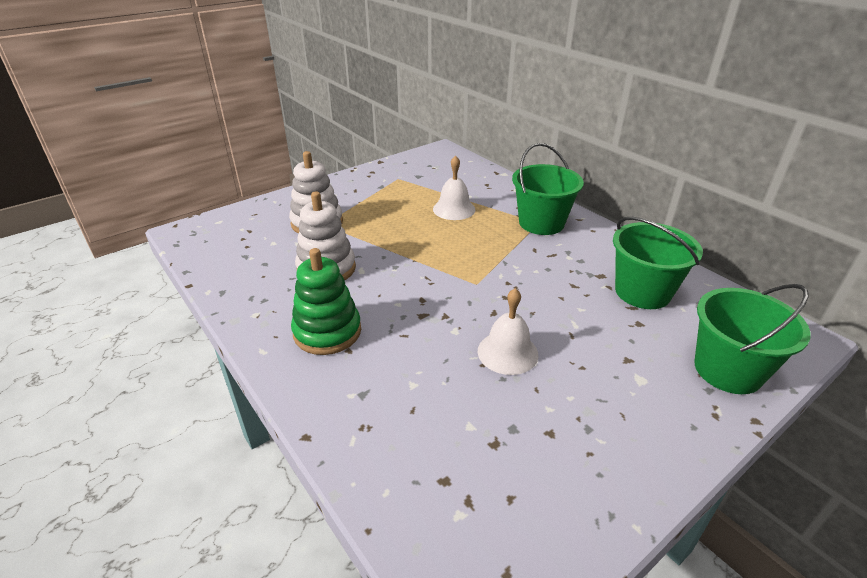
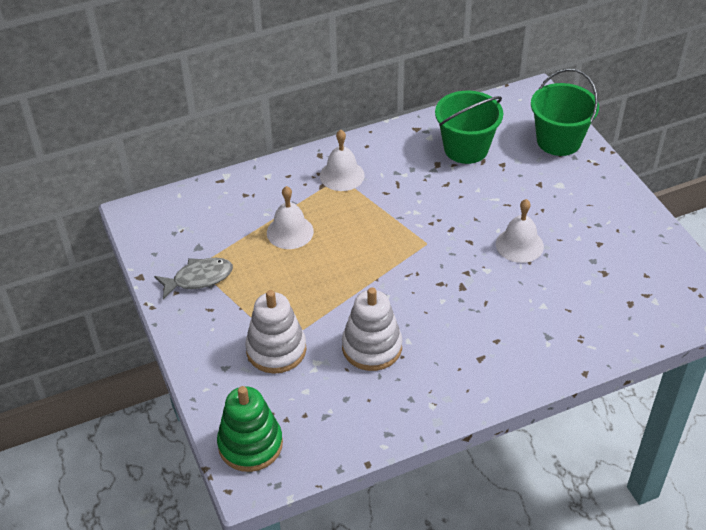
camera: 75 degrees left, 10 degrees up
green stacking toy [291,248,361,355] -> green stacking toy moved to [217,386,283,472]
green bucket [512,143,584,235] -> white bell [320,130,365,191]
none -> grey fish [154,258,233,299]

